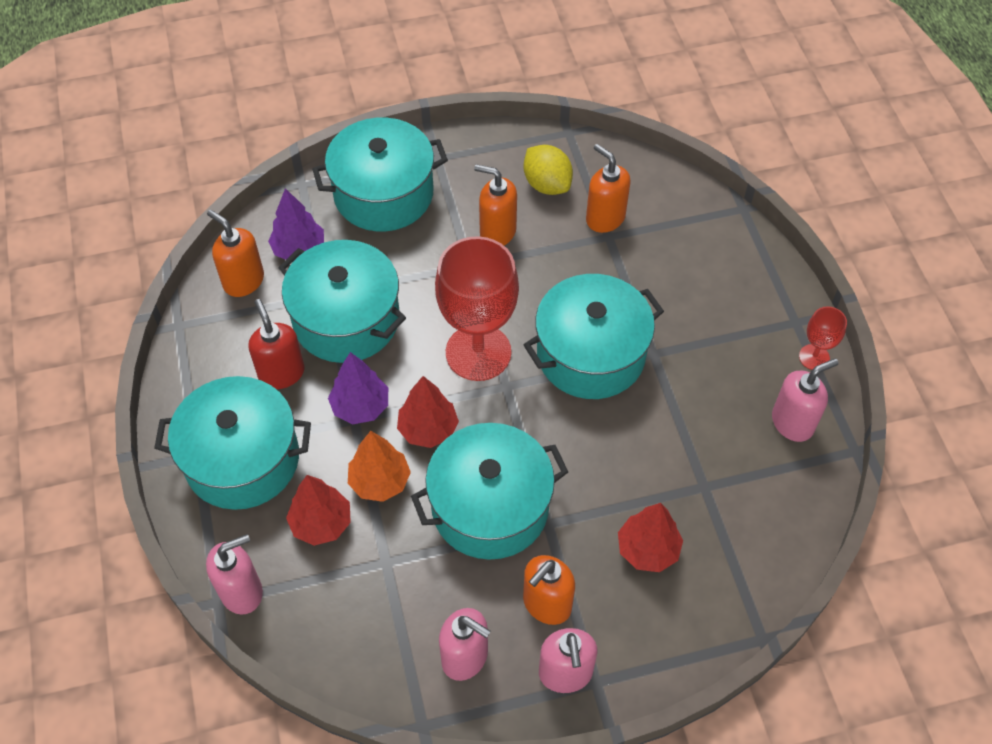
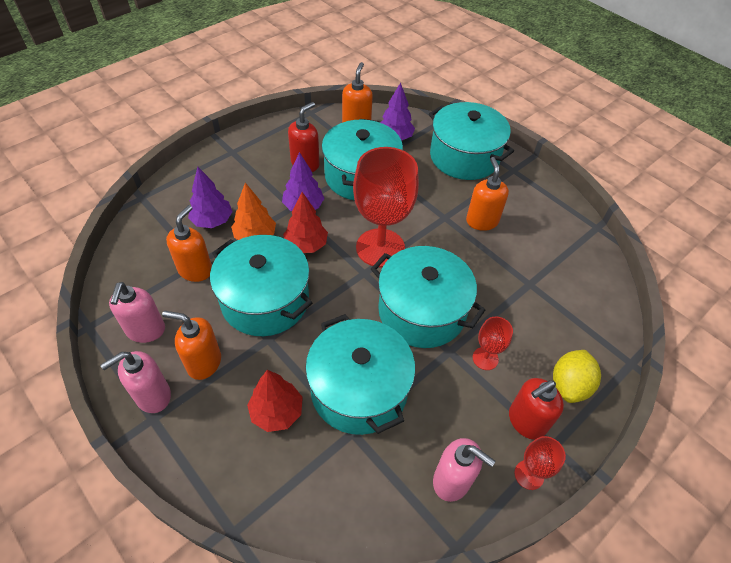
camera: 60 degrees right, 5 degrees down
turquoise pot [154,376,311,510] -> turquoise pot moved to [305,314,415,435]
pink soap dispenser [206,534,263,614] -> none
red tree [286,475,351,546] -> purple tree [188,167,233,228]
yellow lemon [524,145,573,195] -> yellow lemon moved to [553,350,601,403]
orange soap dispenser [586,144,631,233] -> orange soap dispenser moved to [166,205,212,282]
none -> red goblet [473,317,513,370]
none -> red soap dispenser [509,378,564,440]

